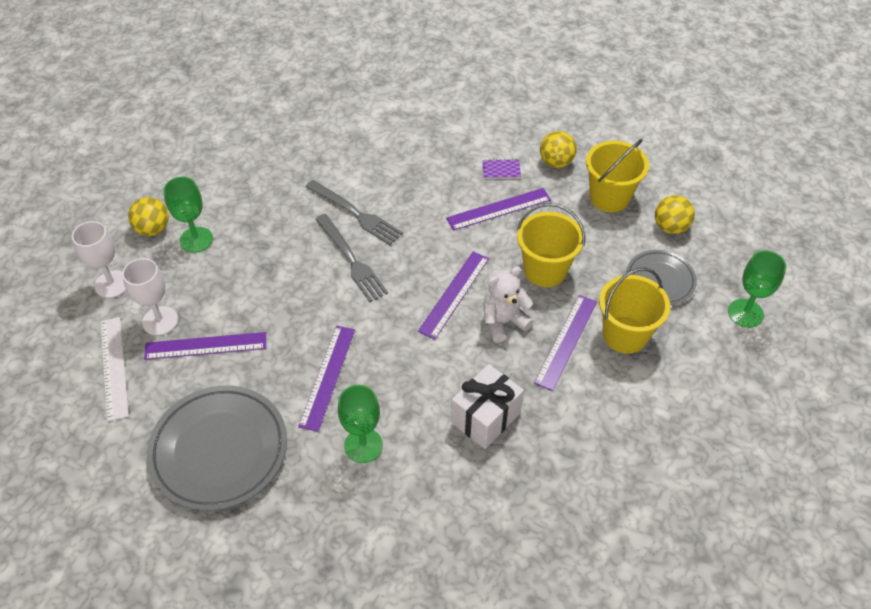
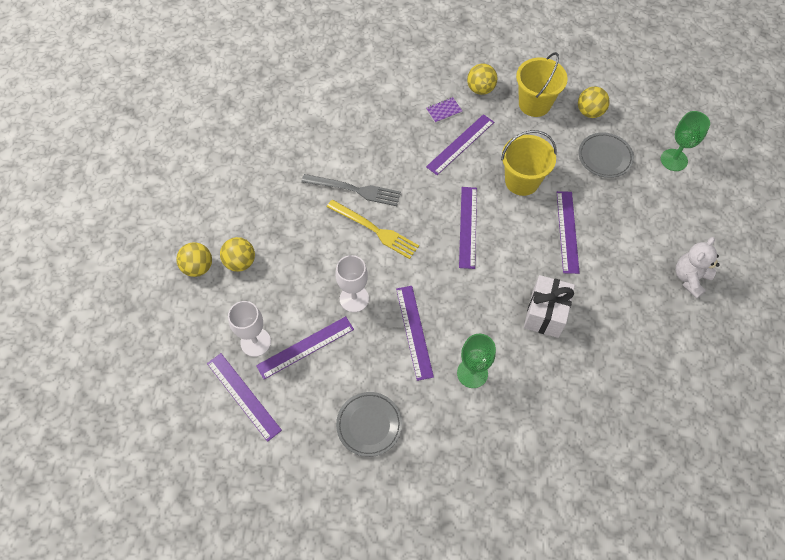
camera: 25 degrees left, 10 degrees up
white goblet [72,221,126,298] -> white goblet moved to [336,255,369,312]
white ruler [100,317,129,421] -> purple ruler [207,353,282,442]
grey plate [147,385,287,511] -> grey plate [336,392,402,457], size x0.58
green goblet [163,177,213,253] -> yellow ball [220,237,255,272]
grey fork [316,214,388,302] -> yellow fork [327,200,419,259]
white teddy bear [484,267,534,343] -> white teddy bear moved to [676,237,720,299]
yellow bucket [599,267,670,354] -> none

